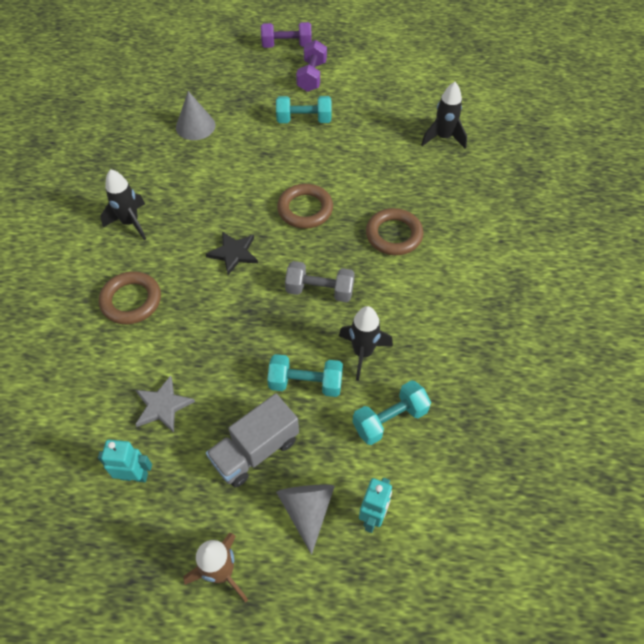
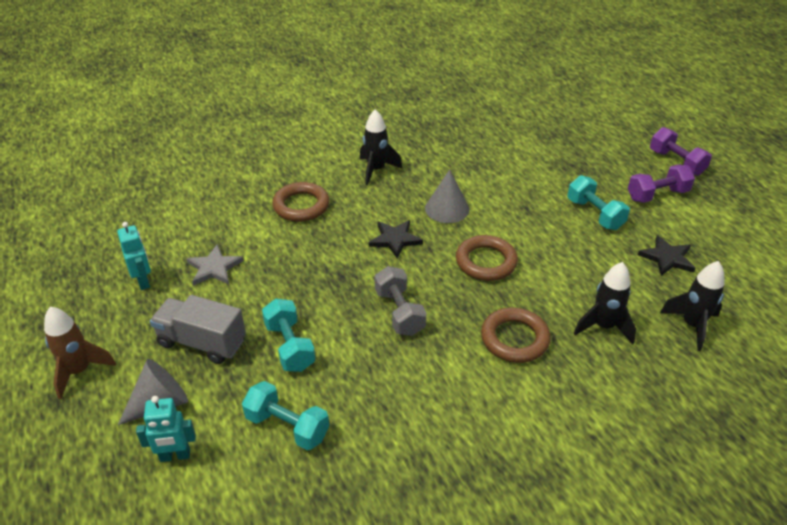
camera: 60 degrees right, 15 degrees down
grey cone [176,91,216,140] -> grey cone moved to [425,169,470,223]
black rocket [339,306,393,381] -> black rocket moved to [574,262,636,344]
none -> black star [638,235,696,276]

